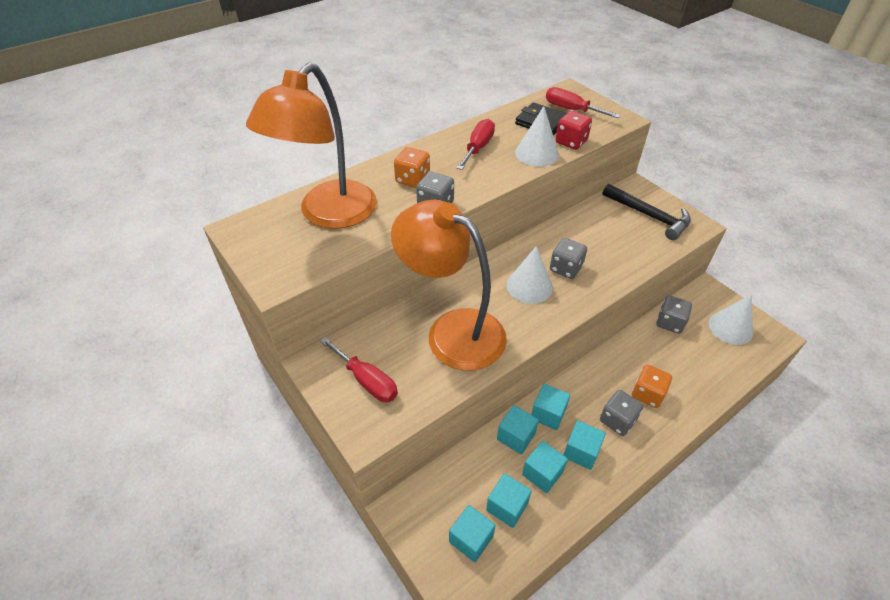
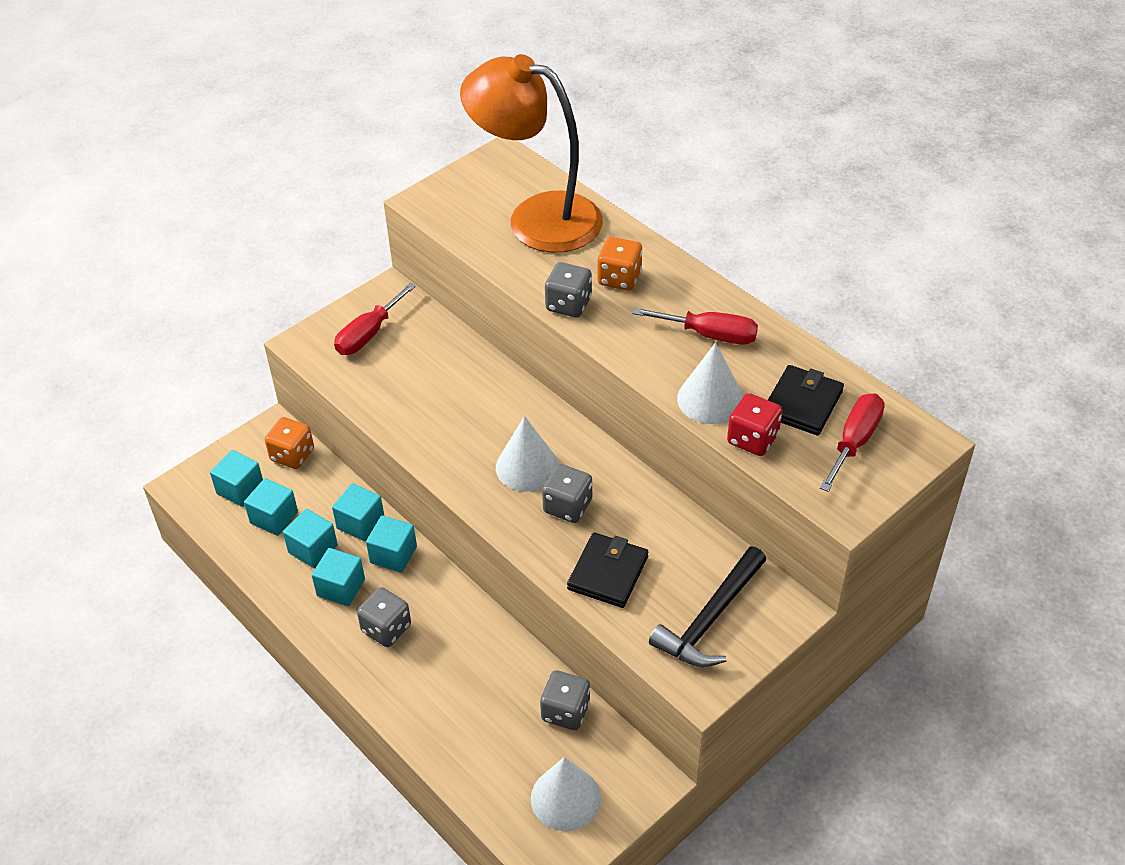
camera: 85 degrees right, 0 degrees up
orange lamp [391,200,507,371] -> none
orange dice [632,364,672,408] -> orange dice moved to [265,417,314,469]
none -> black wallet [567,533,648,608]

